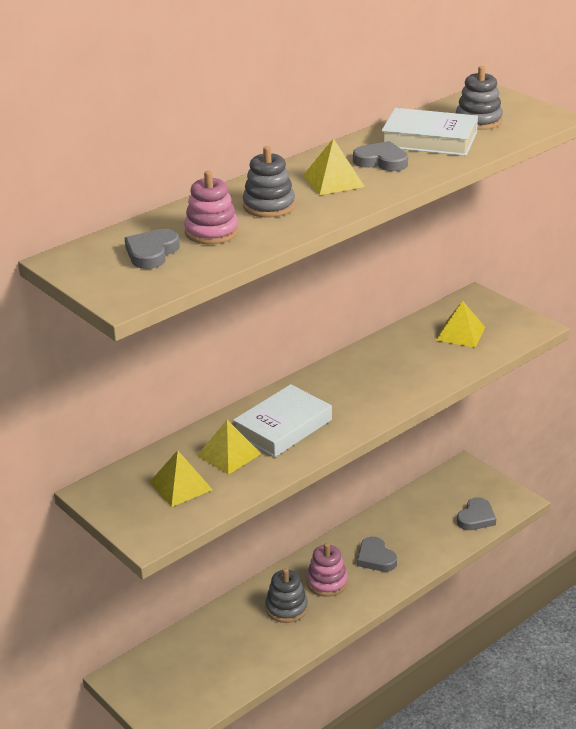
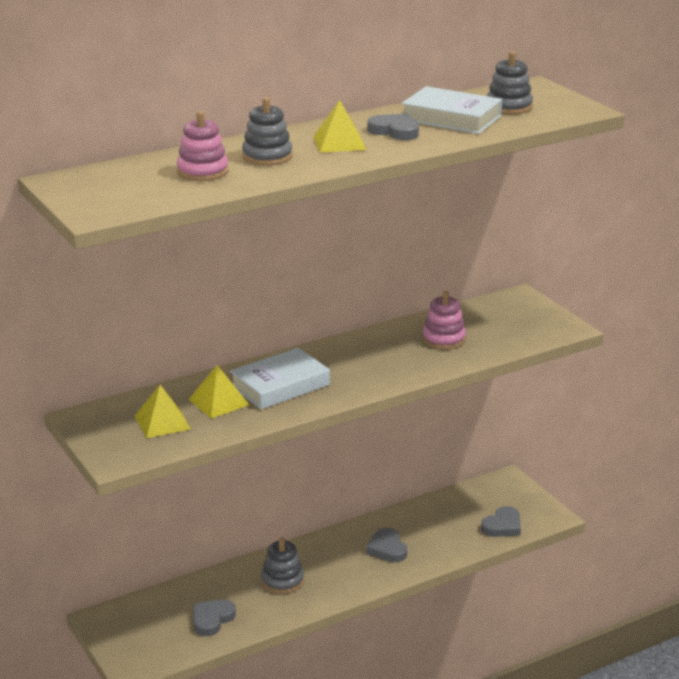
camera: 10 degrees right, 5 degrees down
grey heart [125,229,180,269] -> grey heart moved to [193,599,236,636]
pink stacking toy [306,543,348,597] -> pink stacking toy moved to [422,291,466,350]
yellow pyramid [436,301,485,348] -> none

